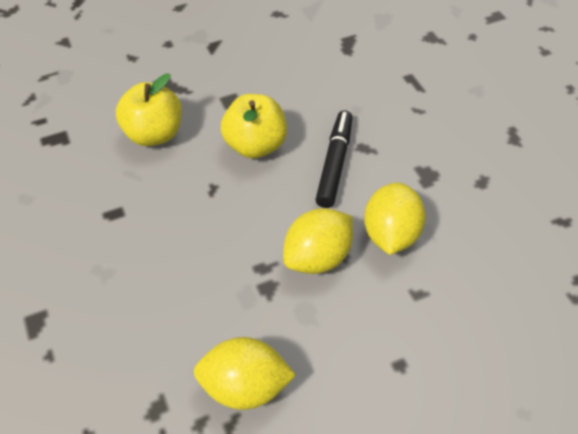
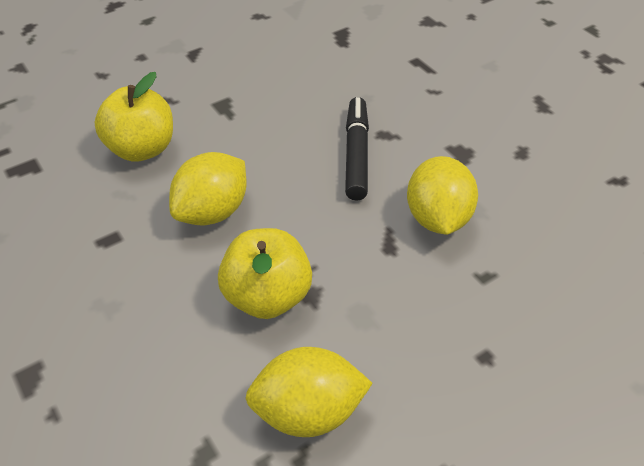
camera: 10 degrees left, 5 degrees down
yellow apple [221,94,287,158] -> yellow apple moved to [218,228,312,319]
yellow lemon [283,208,353,274] -> yellow lemon moved to [169,152,247,225]

